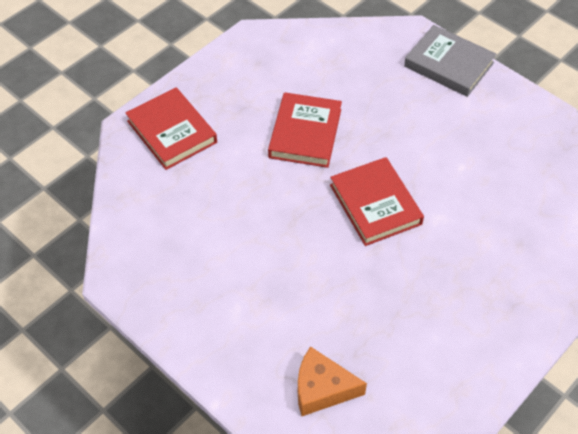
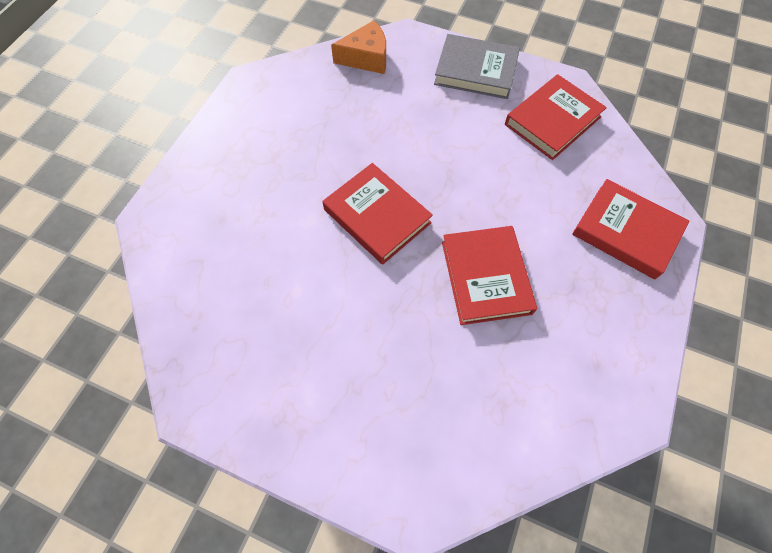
camera: 160 degrees right, 10 degrees up
grey book [404,25,496,97] -> grey book moved to [434,34,520,99]
none -> red book [505,74,607,160]

